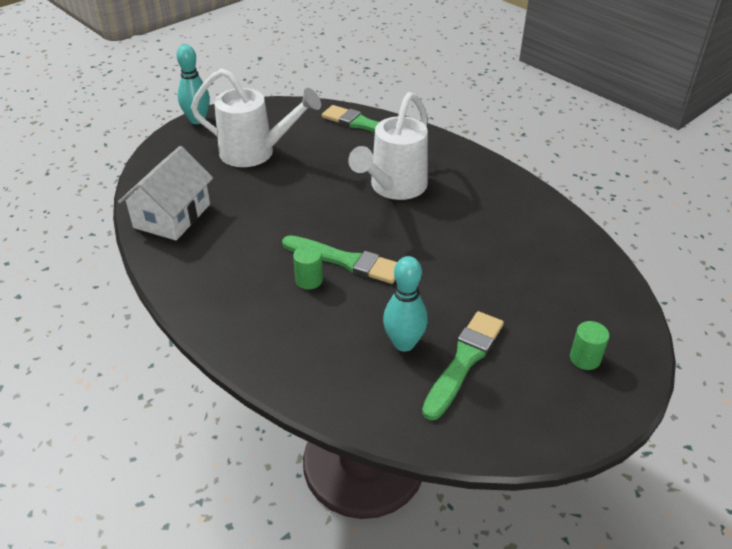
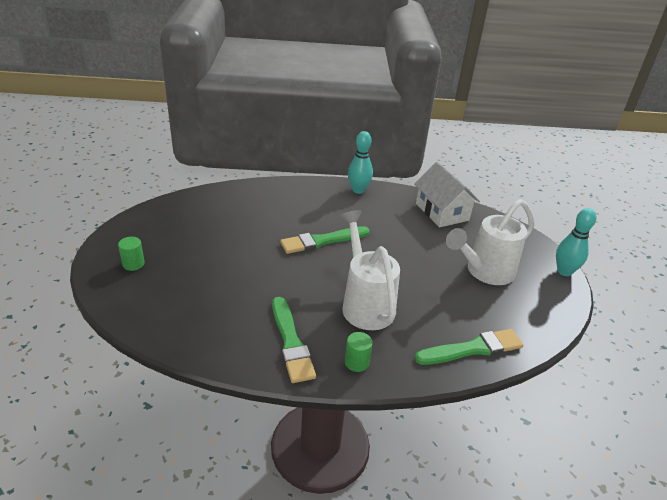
camera: 130 degrees right, 5 degrees down
green cylinder [293,245,323,290] -> green cylinder moved to [345,332,373,372]
turquoise bowling pin [383,256,428,352] -> turquoise bowling pin moved to [348,131,373,194]
green brush [422,311,504,421] -> green brush moved to [272,297,316,383]

